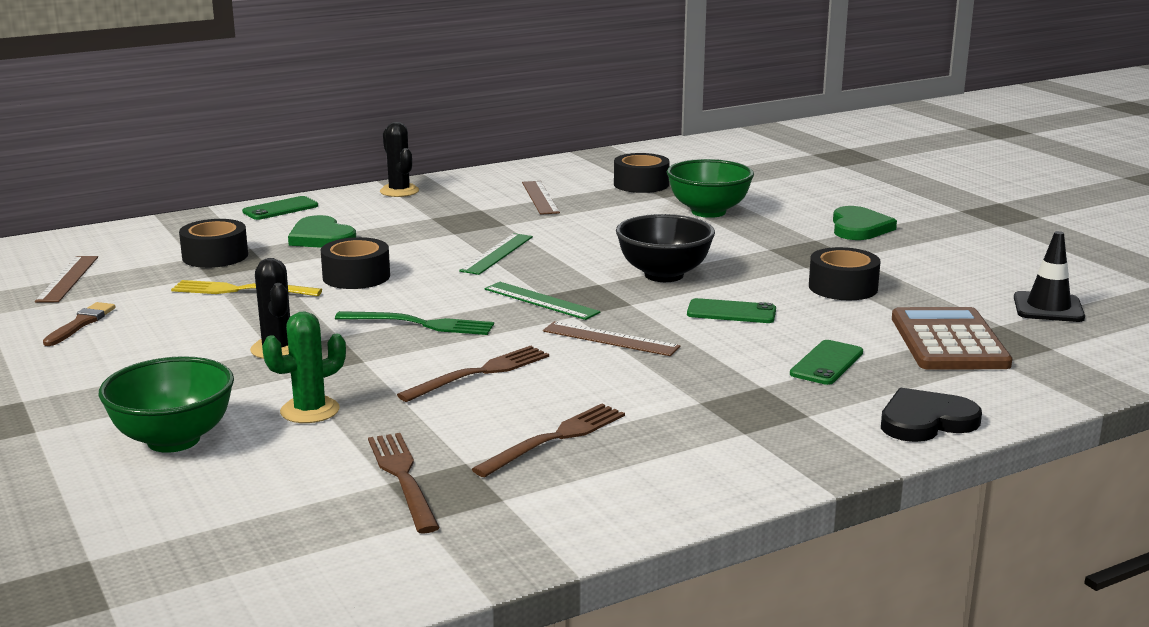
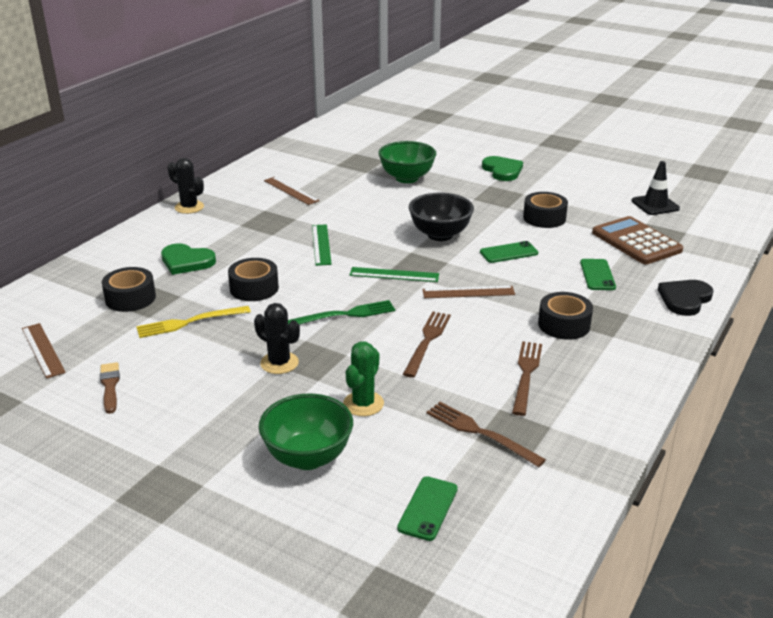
camera: 30 degrees left, 10 degrees up
green phone [242,196,318,220] -> green phone moved to [397,476,458,541]
black tape [614,153,670,193] -> black tape moved to [538,292,593,340]

